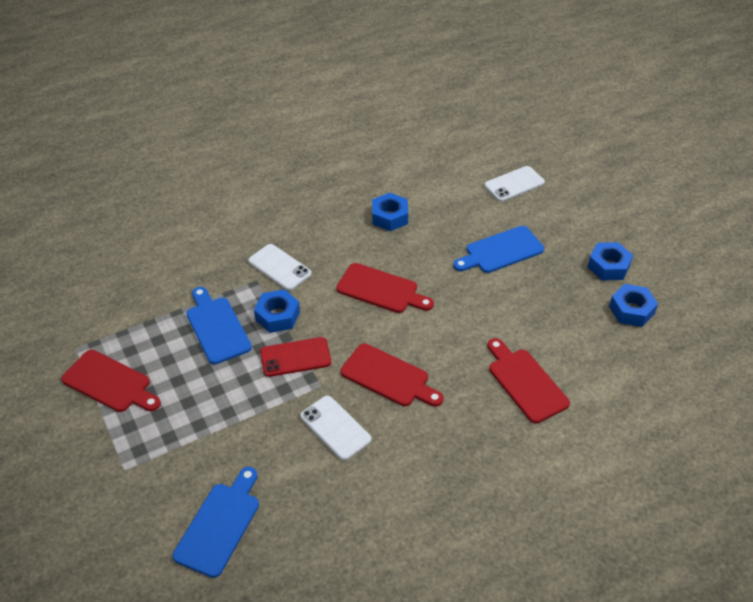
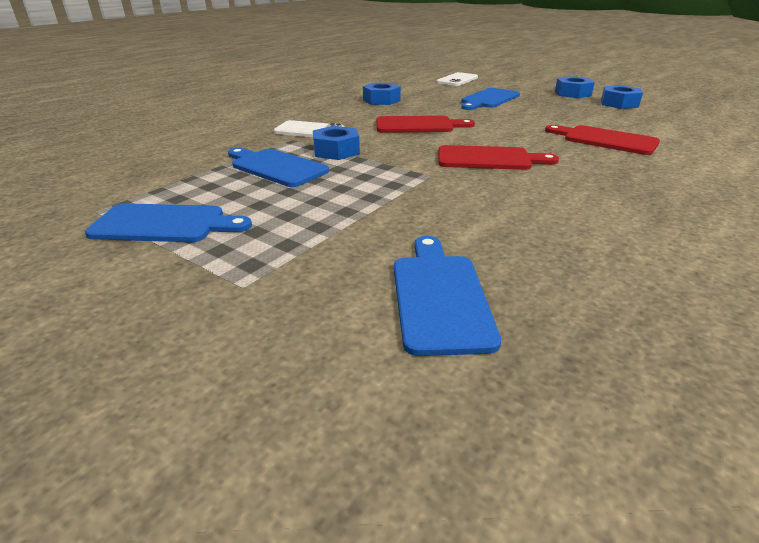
camera: 25 degrees left, 15 degrees down
red cutting board [61,350,161,412] -> blue cutting board [85,203,252,242]
red phone [260,337,331,377] -> none
white phone [300,396,372,461] -> none

